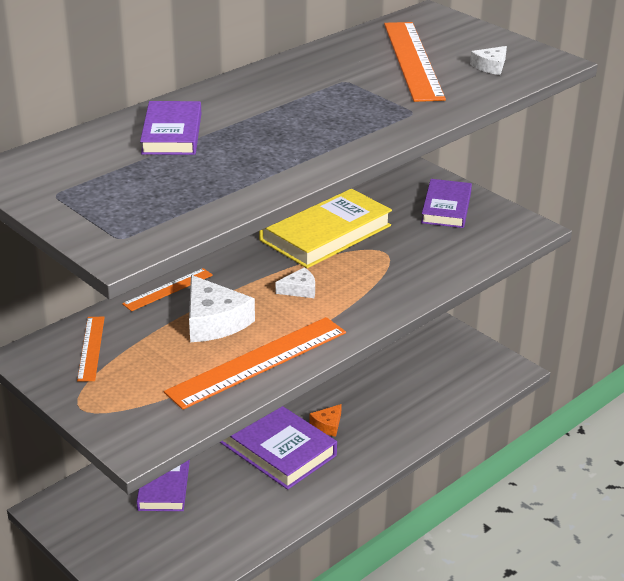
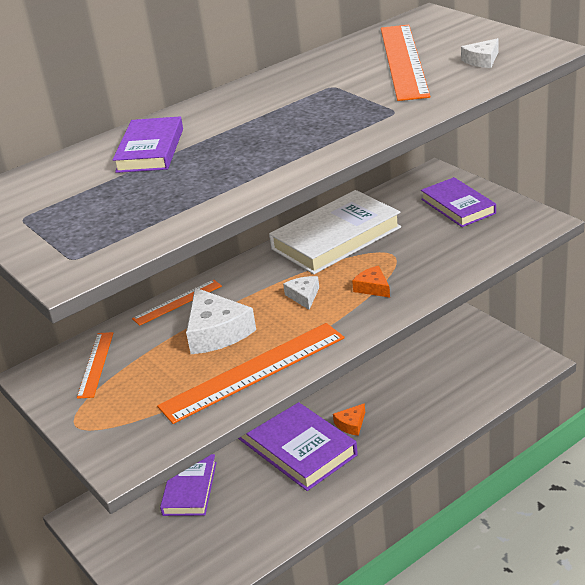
camera: 10 degrees right, 0 degrees up
yellow book [259,188,392,268] -> white book [269,190,401,274]
white cheese [276,267,315,298] -> white cheese turned 90 degrees counterclockwise [283,276,319,310]
purple book [421,179,472,228] -> purple book turned 45 degrees counterclockwise [421,177,496,227]
none -> orange cheese [352,266,390,298]

